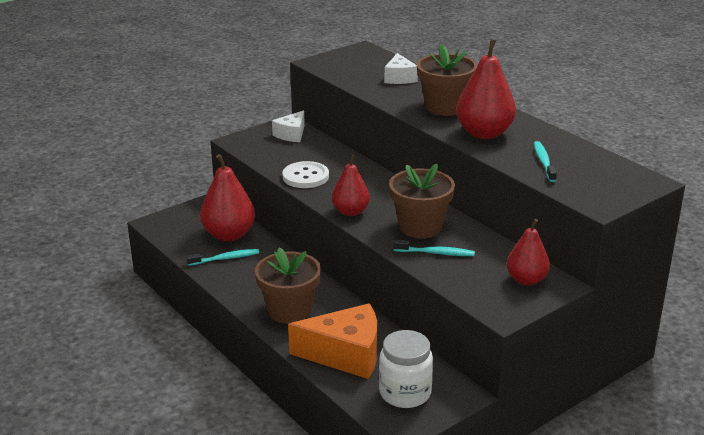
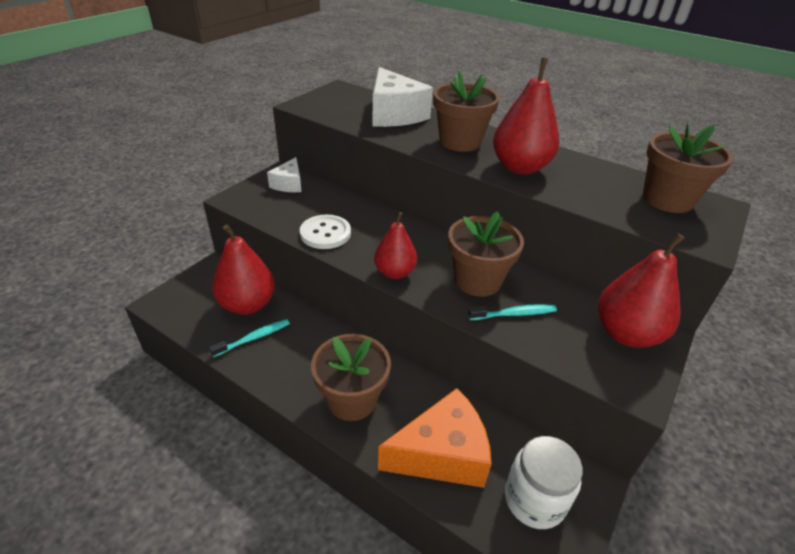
camera: 20 degrees left, 10 degrees up
white cheese [384,53,418,84] -> white cheese [373,67,433,127], size x1.80
red pear [507,219,550,285] -> red pear [598,233,684,348], size x1.55
turquoise toothbrush [534,141,557,182] -> none
none -> brown flower pot [643,123,733,213]

